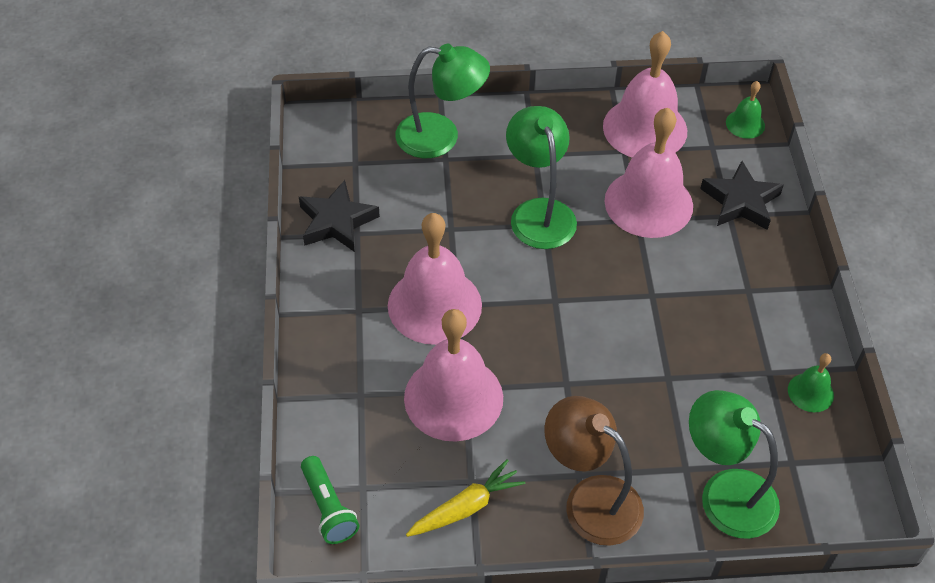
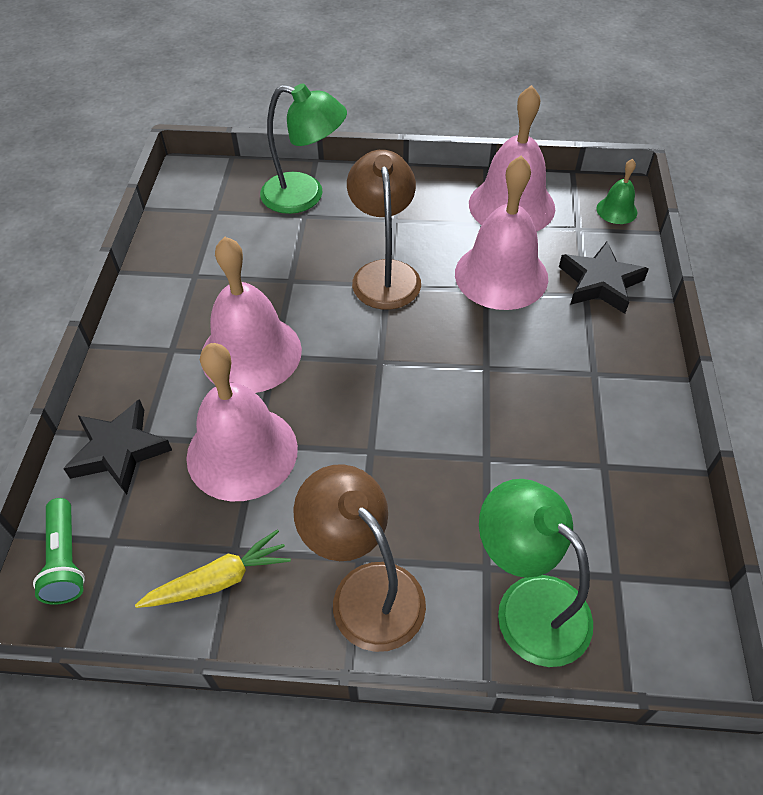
camera: 10 degrees right, 0 degrees up
black star [299,180,380,252] -> black star moved to [63,399,172,495]
green lamp [506,106,577,249] -> brown lamp [347,150,421,309]
green bell [788,353,834,412] -> none

